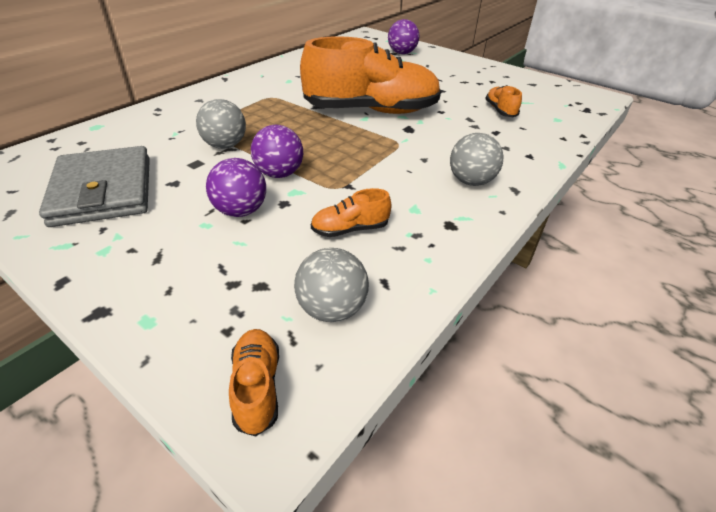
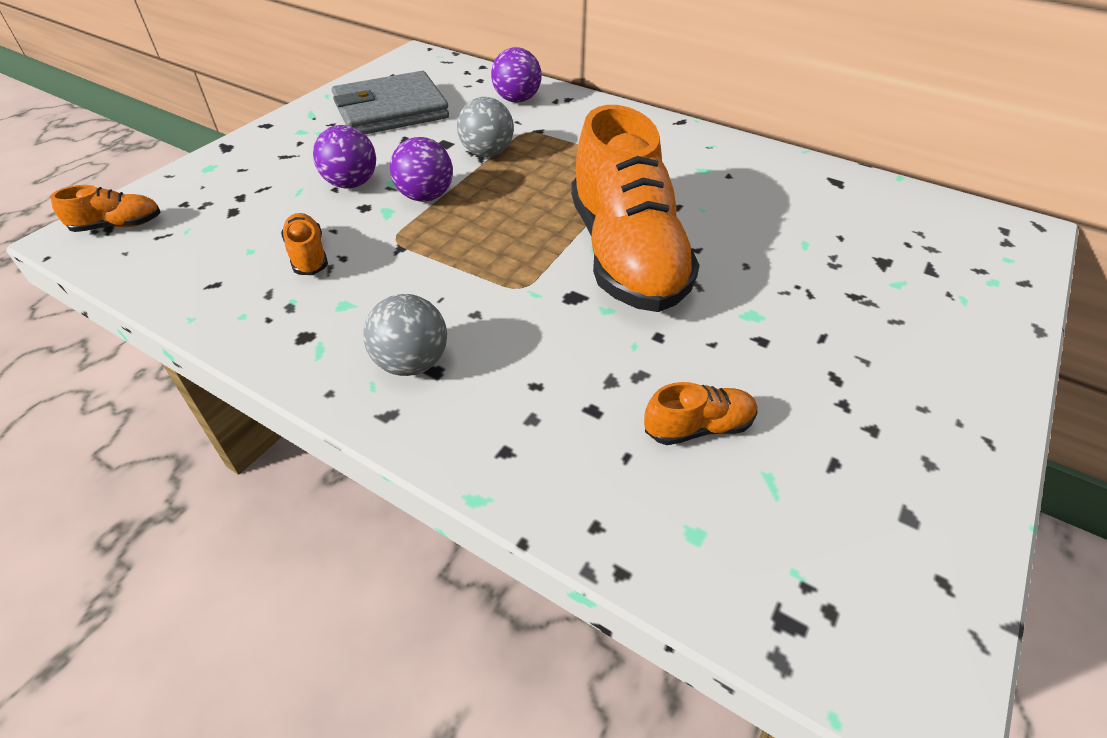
camera: 85 degrees right, 5 degrees up
grey ball [294,248,369,322] -> none
purple ball [388,19,419,54] -> purple ball moved to [491,47,542,102]

